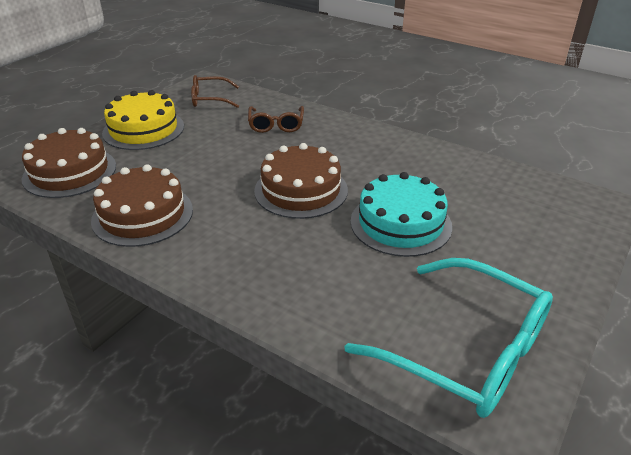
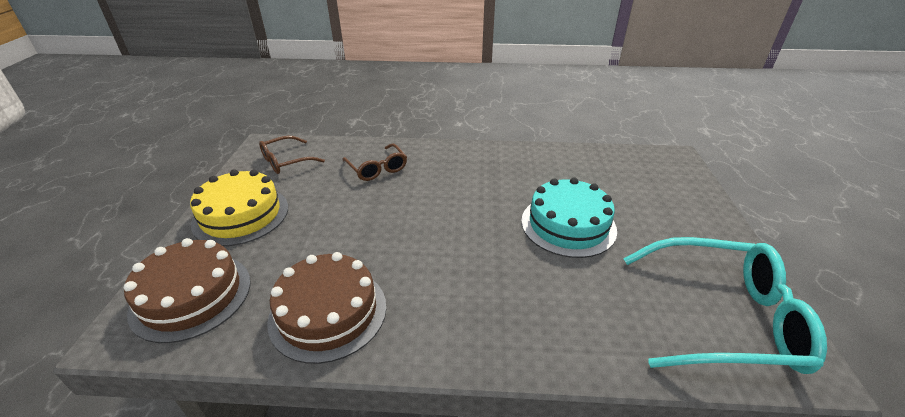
camera: 30 degrees left, 0 degrees up
brown cake [254,143,348,219] -> none

